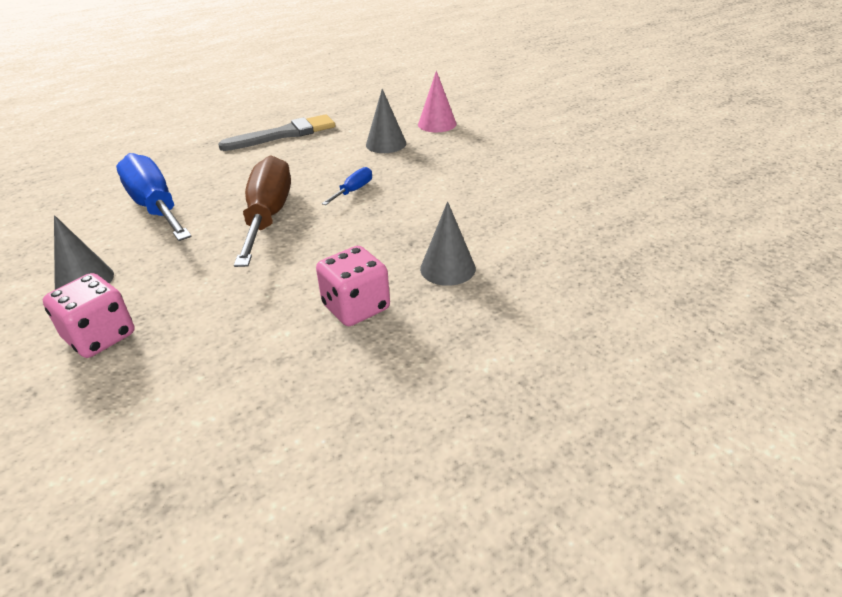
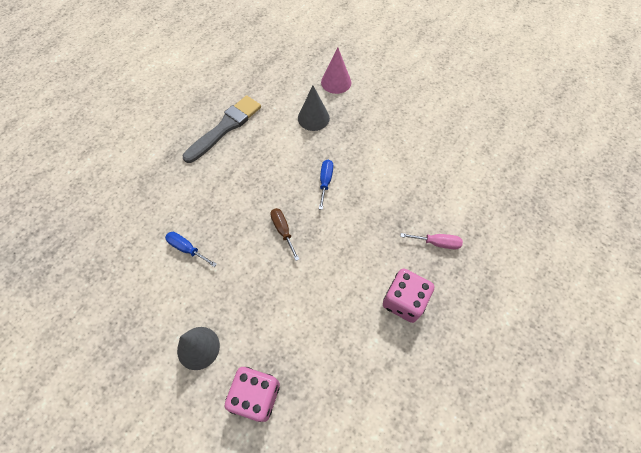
camera: 25 degrees left, 25 degrees up
blue screwdriver [116,153,192,241] -> blue screwdriver [165,232,217,267], size x0.43
brown screwdriver [234,155,291,267] -> brown screwdriver [270,208,299,261], size x0.43
grey cone [420,201,476,286] -> pink screwdriver [400,233,463,249]

